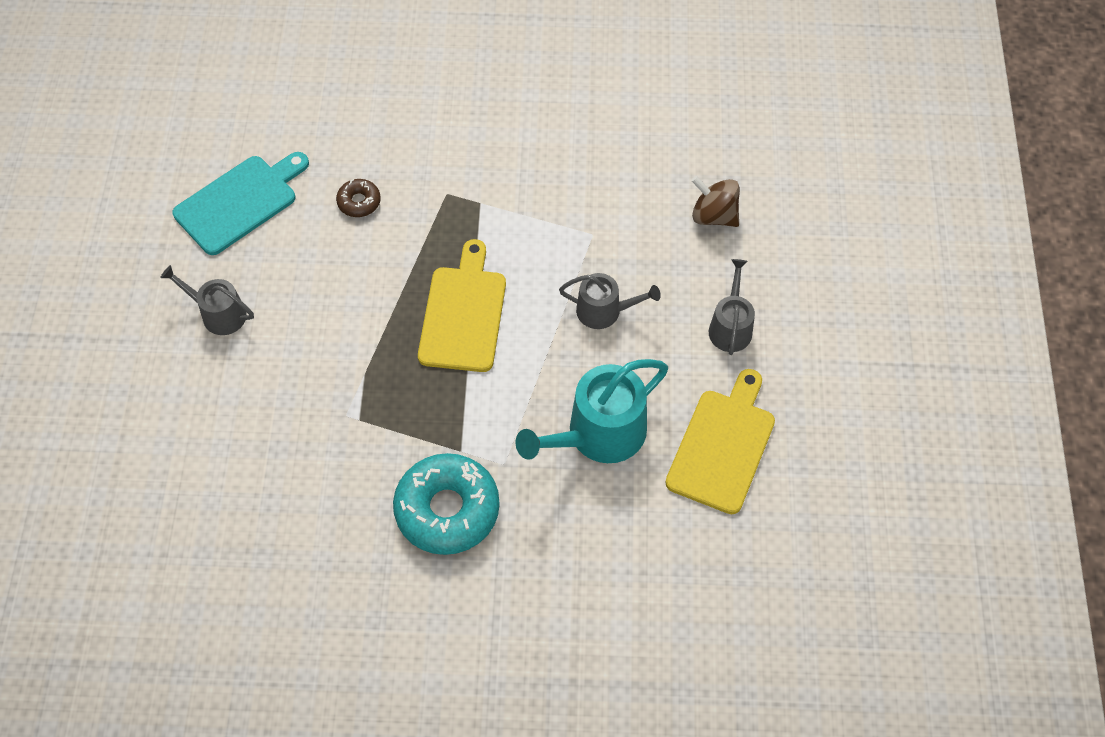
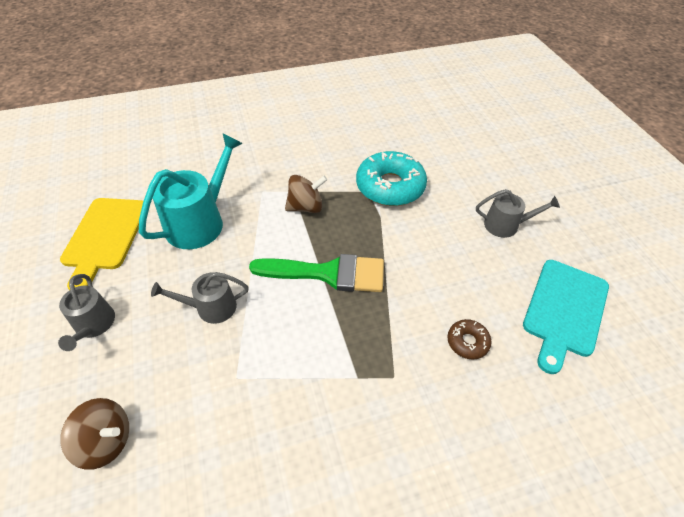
camera: 160 degrees right, 10 degrees down
turquoise donut [393,453,500,555] -> turquoise donut moved to [356,151,427,206]
yellow cutting board [418,239,506,372] -> green brush [249,254,384,292]
none -> brown spinning top [285,175,327,213]

